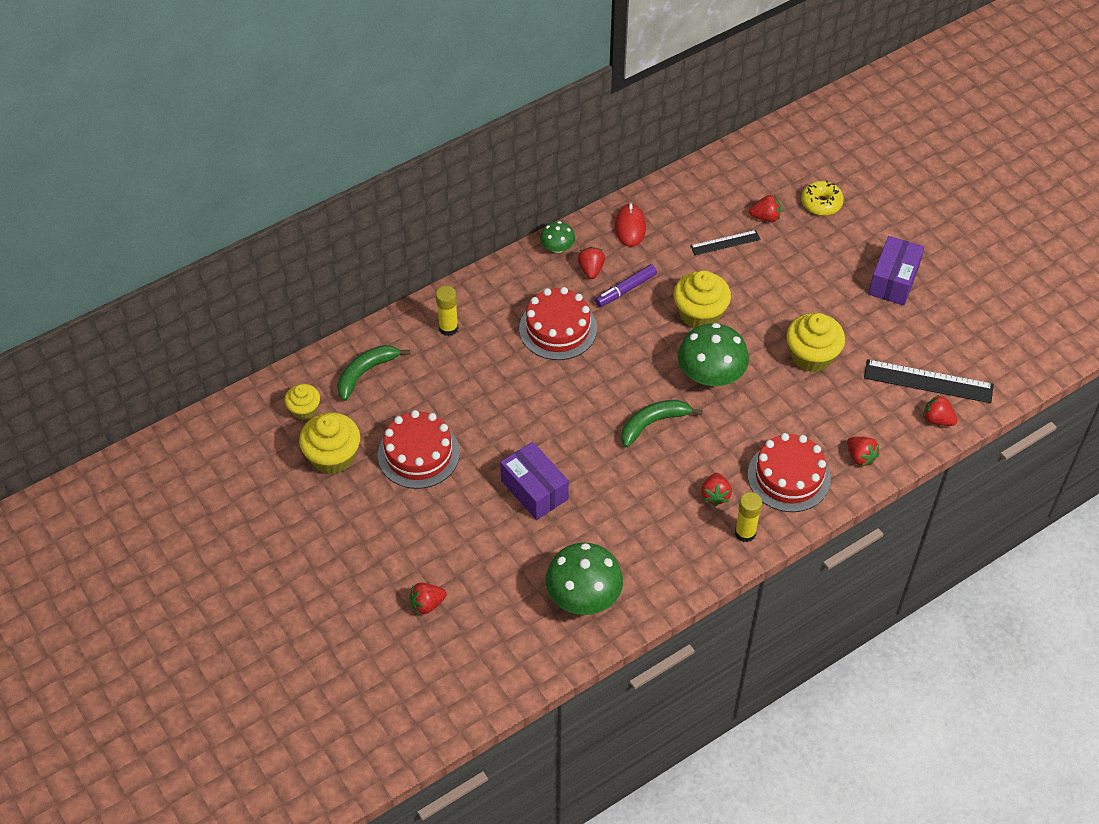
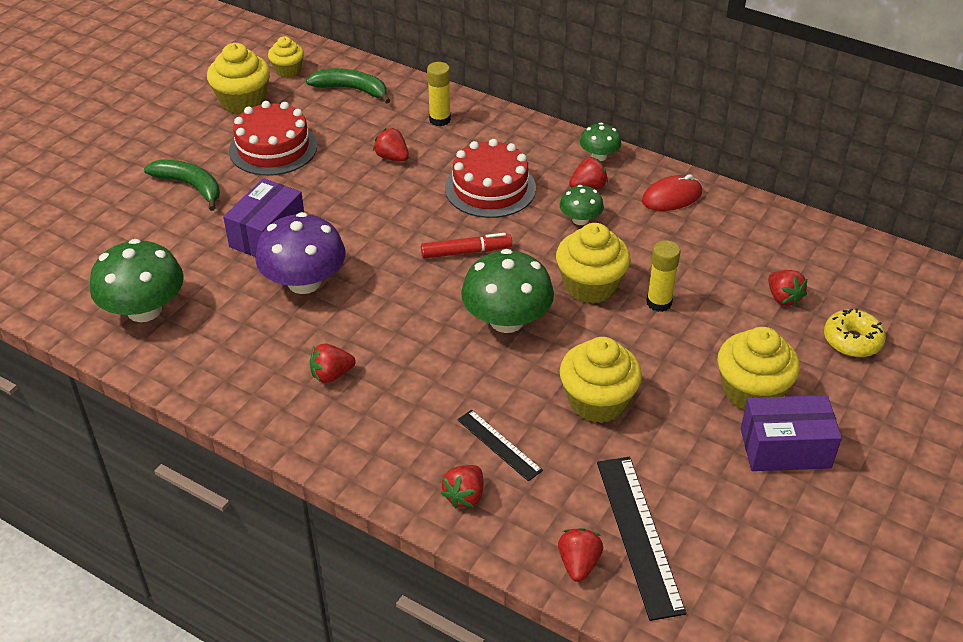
camera: 65 degrees right, 10 degrees down
red strawberry [410,583,447,615] -> red strawberry moved to [373,128,409,161]
purple marker [595,264,657,307] -> green mushroom [560,185,604,225]
green banana [621,400,703,447] -> green banana moved to [144,159,220,211]
black ruler [690,230,761,255] -> black ruler moved to [457,410,543,481]
yellow glue stick [735,492,762,542] -> yellow glue stick moved to [647,240,681,312]
red cake [748,433,831,512] -> none
none -> purple mushroom [255,212,345,294]
none -> red marker [421,233,512,259]
none -> yellow cupcake [718,327,800,411]

